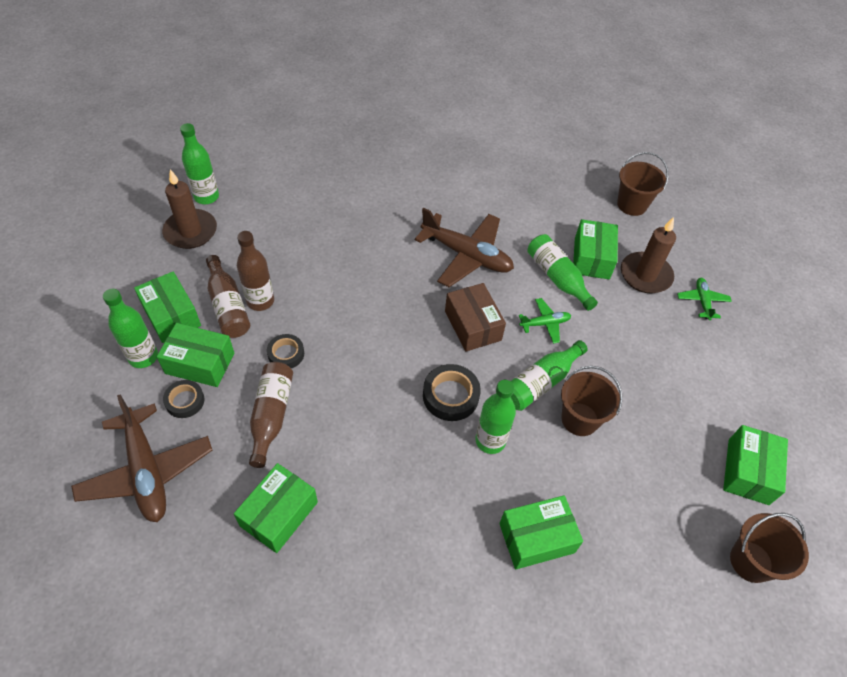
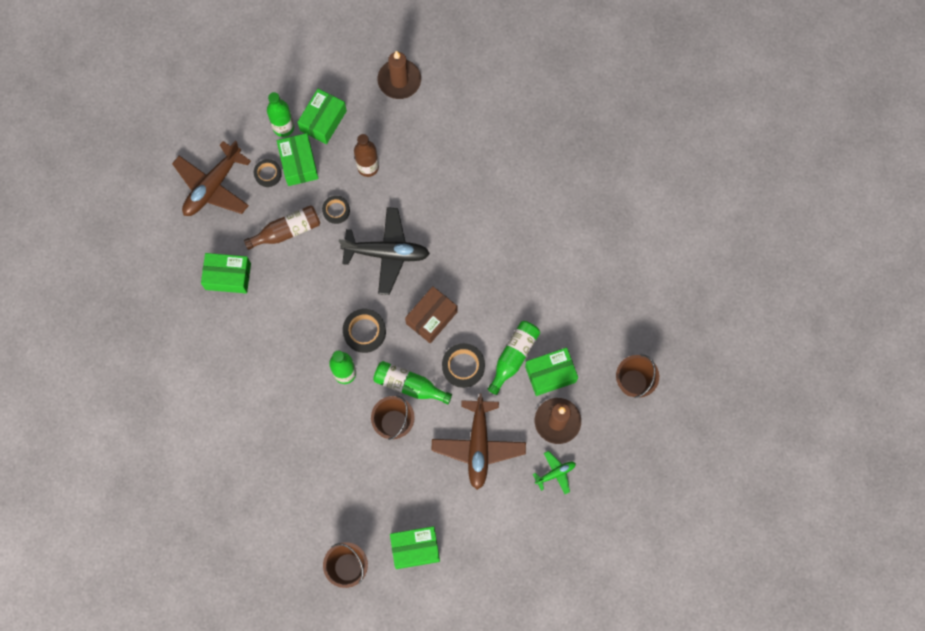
camera: 65 degrees right, 20 degrees up
green bottle [180,123,219,204] -> none
brown bottle [206,255,250,338] -> none
brown plane [415,208,514,287] -> brown plane moved to [431,394,526,490]
green box [499,495,583,569] -> none
green plane [519,298,571,344] -> black tape [442,343,485,388]
none -> black plane [339,207,430,295]

